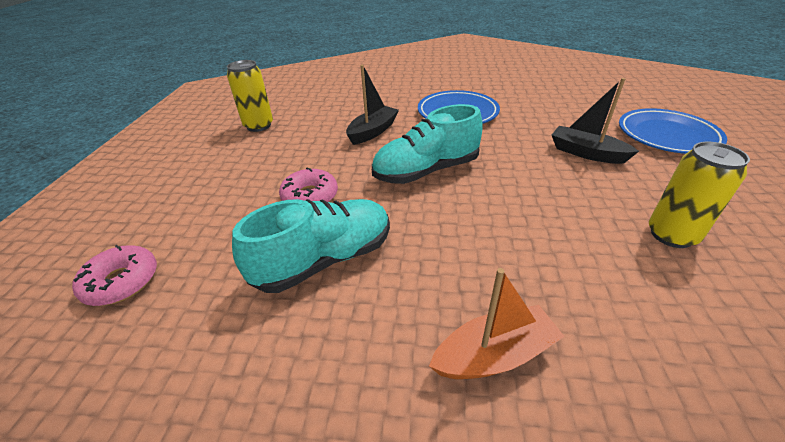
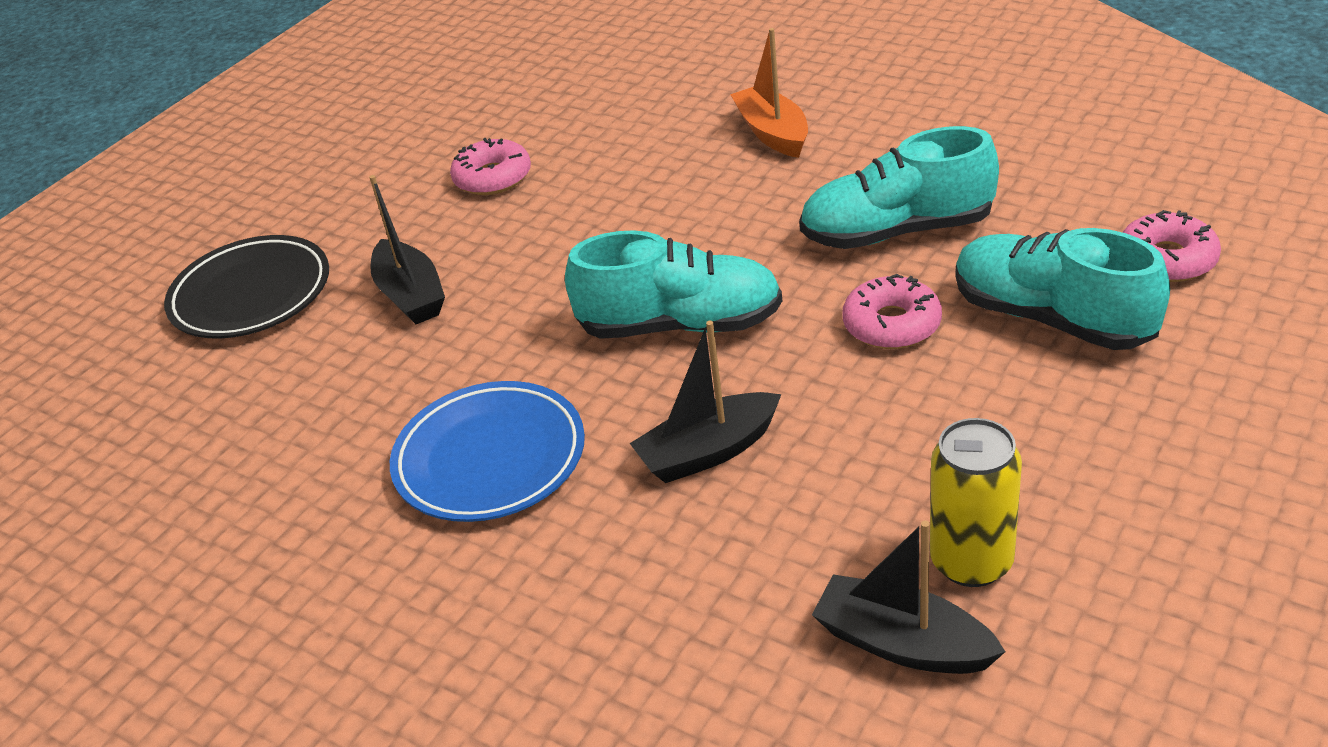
camera: 150 degrees left, 0 degrees up
orange boat [429,268,565,379] -> orange boat turned 60 degrees clockwise [730,28,808,158]
blue plate [619,108,727,154] -> black plate [164,235,329,339]
yellow can [649,142,750,248] -> pink donut [450,138,531,195]
none -> black boat [812,520,1006,674]
none -> turquoise shoe [955,228,1170,350]

